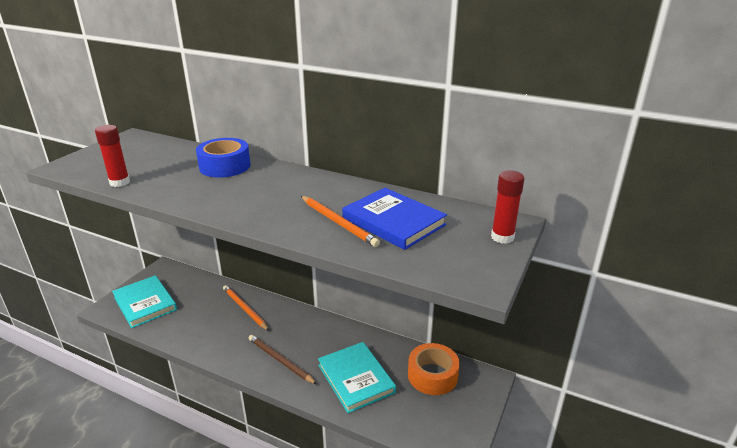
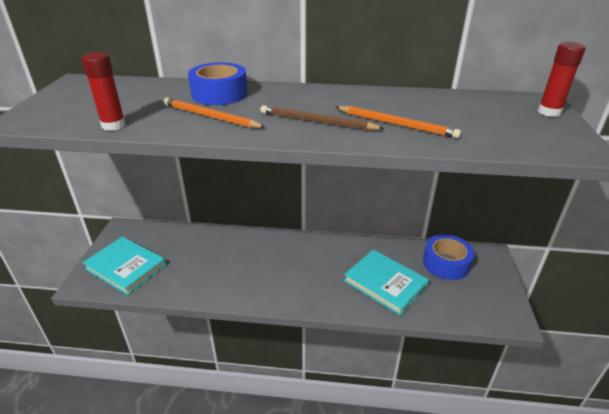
camera: 20 degrees left, 5 degrees up
orange pencil [223,285,269,331] -> orange pencil moved to [163,98,266,128]
brown pencil [249,335,317,384] -> brown pencil moved to [260,105,385,130]
blue book [342,188,447,250] -> none
orange tape [408,343,460,395] -> blue tape [423,234,474,280]

